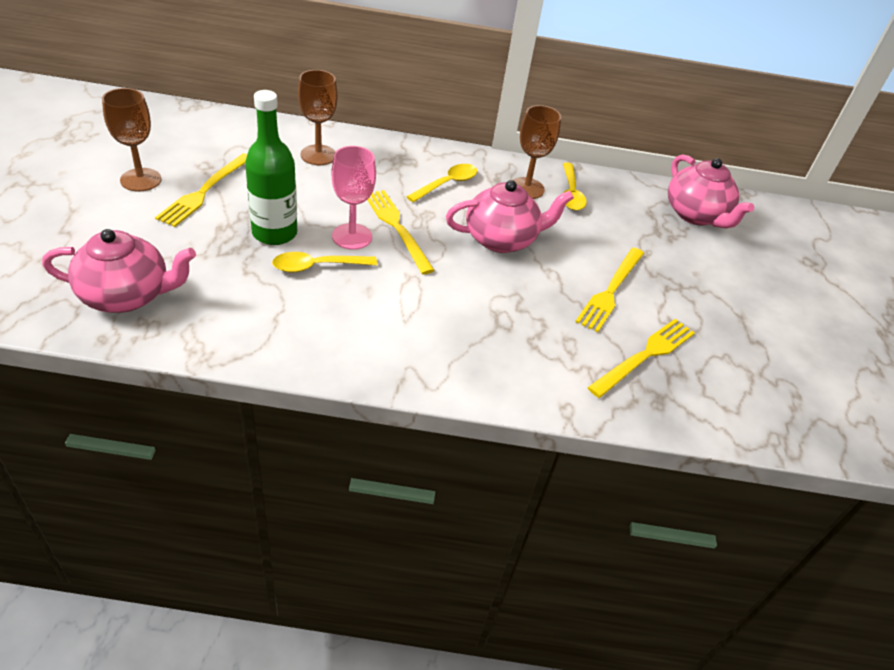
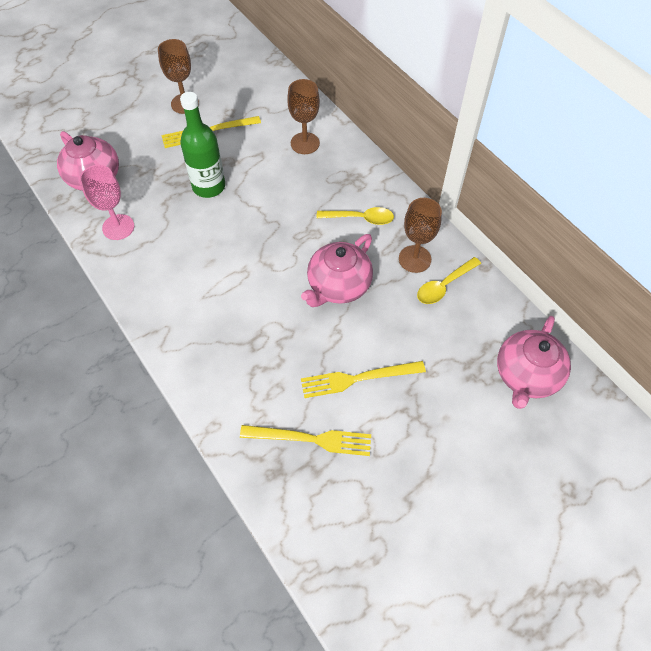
camera: 55 degrees right, 15 degrees up
yellow spoon [272,252,377,273] -> none
pink goblet [331,146,376,250] -> pink goblet moved to [80,165,134,240]
yellow fork [367,190,435,274] -> none
pink teapot [446,180,574,253] -> pink teapot turned 90 degrees clockwise [301,234,373,307]

